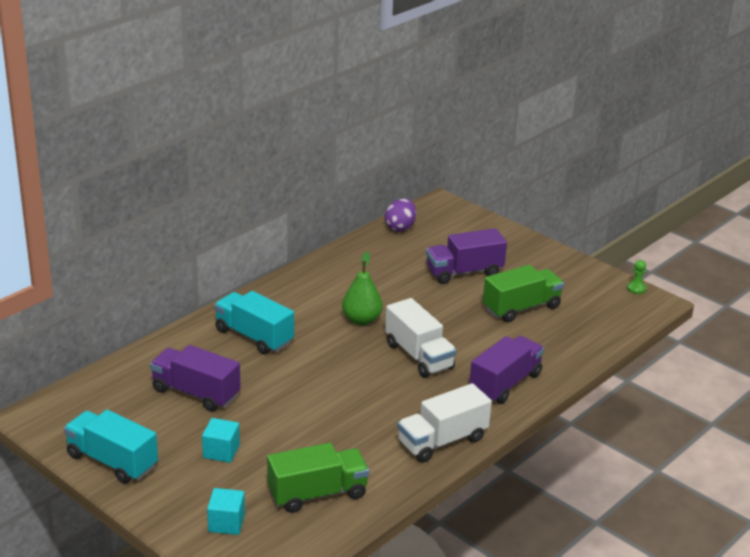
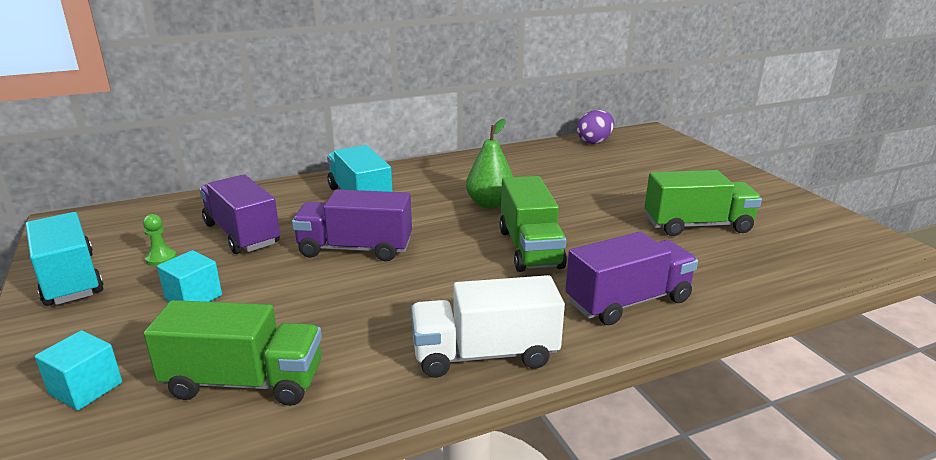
camera: 25 degrees right, 5 degrees down
white truck [385,298,456,378] -> green truck [499,176,567,272]
purple truck [426,228,507,284] -> purple truck moved to [292,189,412,262]
green pawn [627,260,647,294] -> green pawn moved to [143,214,177,266]

